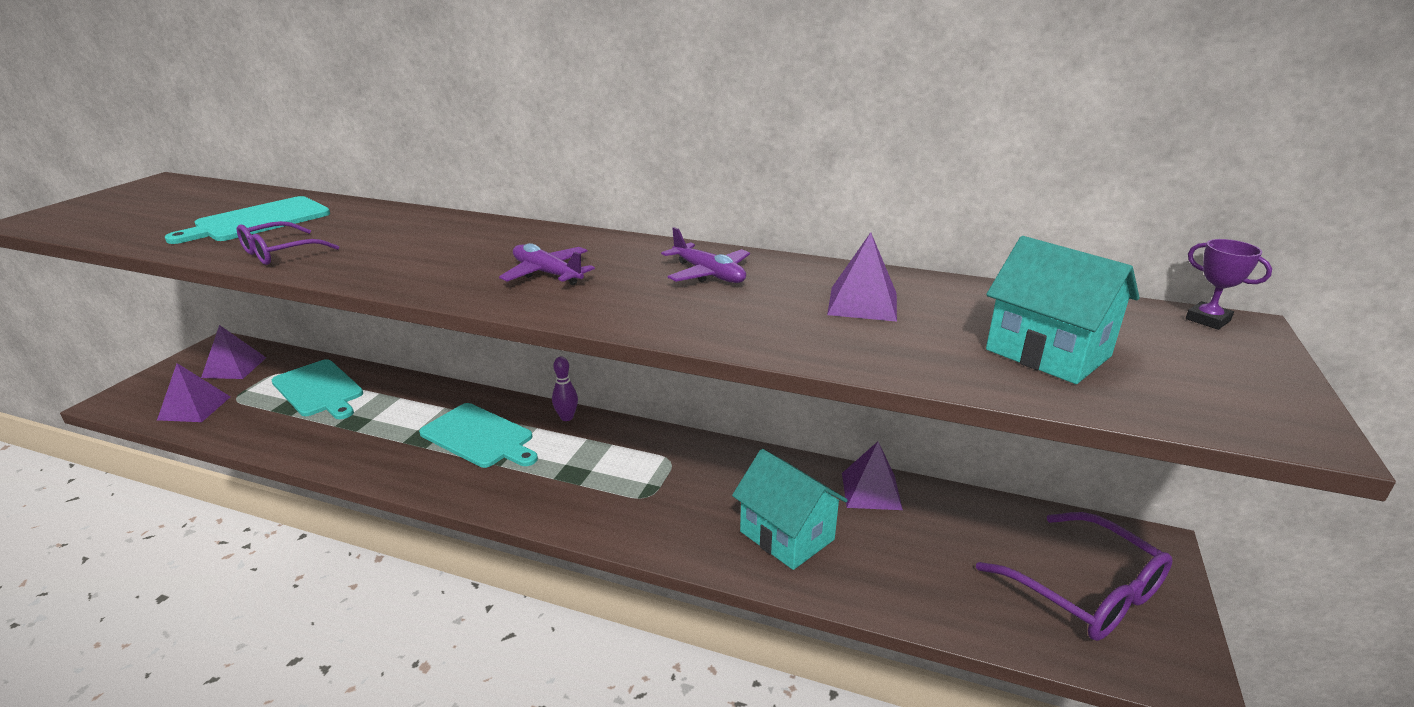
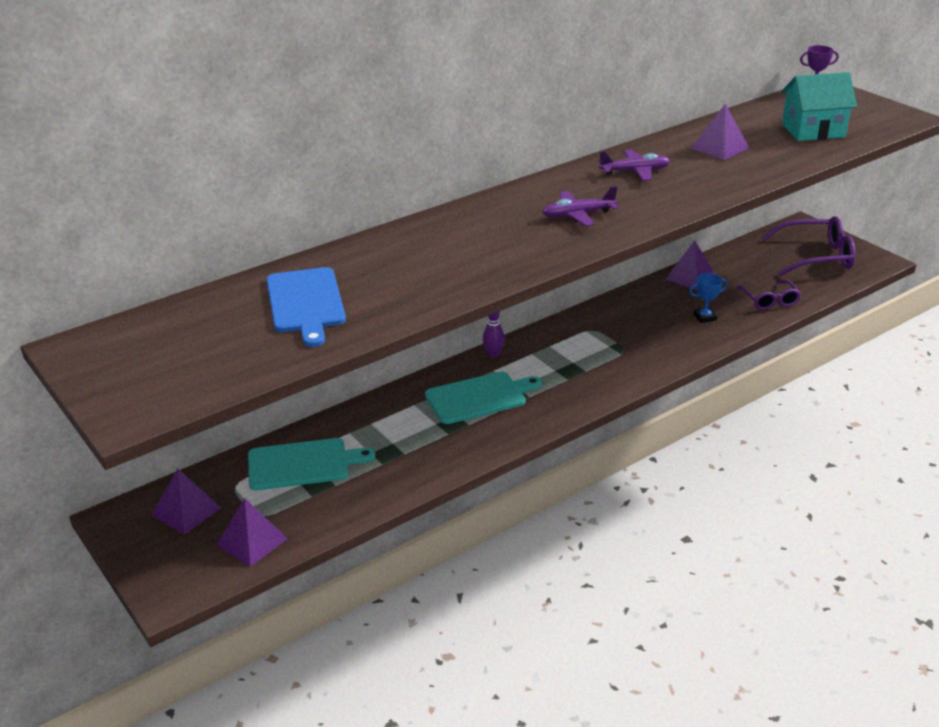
camera: 55 degrees left, 5 degrees up
turquoise cutting board [165,196,330,244] -> blue cutting board [267,267,346,347]
purple glasses [237,221,339,265] -> purple glasses moved to [736,280,801,310]
turquoise house [732,449,848,570] -> blue trophy [689,273,728,323]

